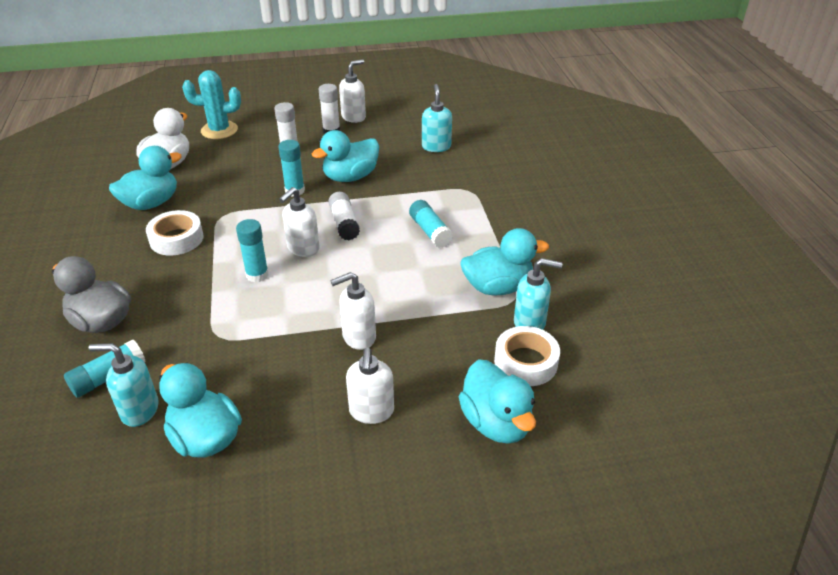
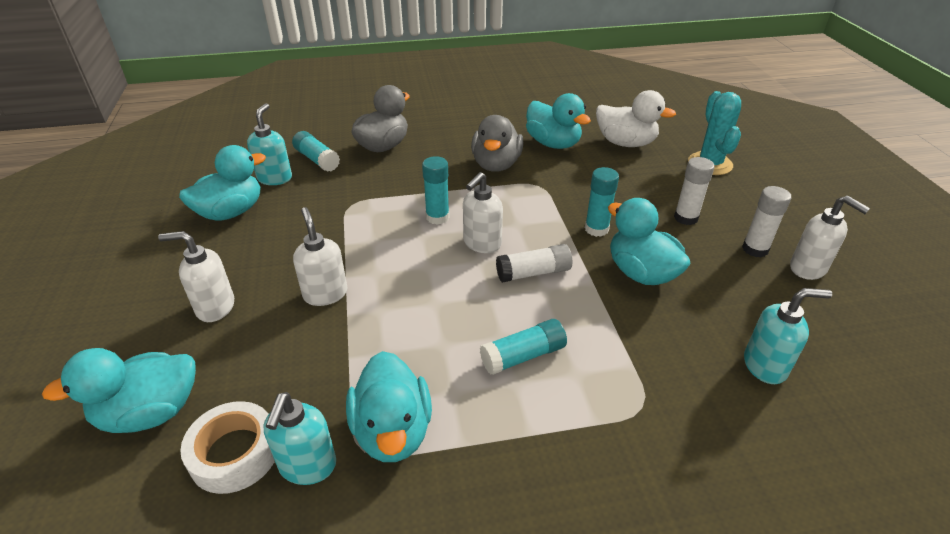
camera: 90 degrees right, 0 degrees up
white tape [146,210,204,256] -> grey duck [471,115,523,172]
white soap dispenser [279,187,320,257] -> white soap dispenser turned 90 degrees counterclockwise [463,172,503,253]

